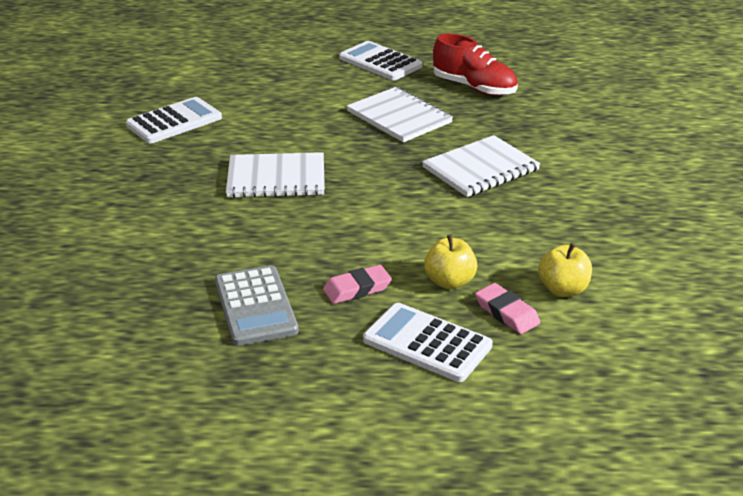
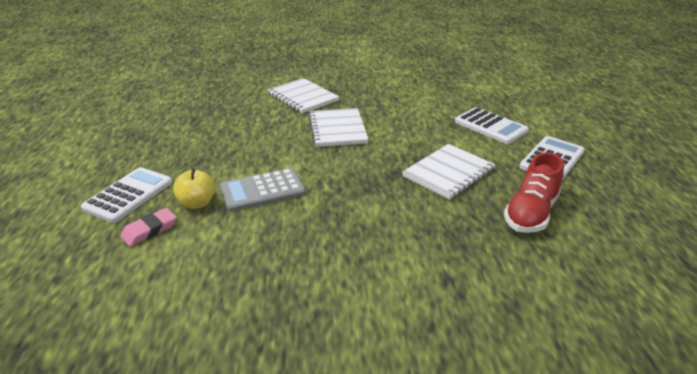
camera: 85 degrees right, 0 degrees up
white calculator [126,97,222,143] -> white calculator moved to [455,107,529,144]
grey calculator [215,265,299,346] -> grey calculator moved to [220,168,306,212]
pink eraser [323,265,392,304] -> none
white notebook [422,135,541,197] -> white notebook moved to [267,78,339,114]
yellow apple [538,243,592,297] -> none

